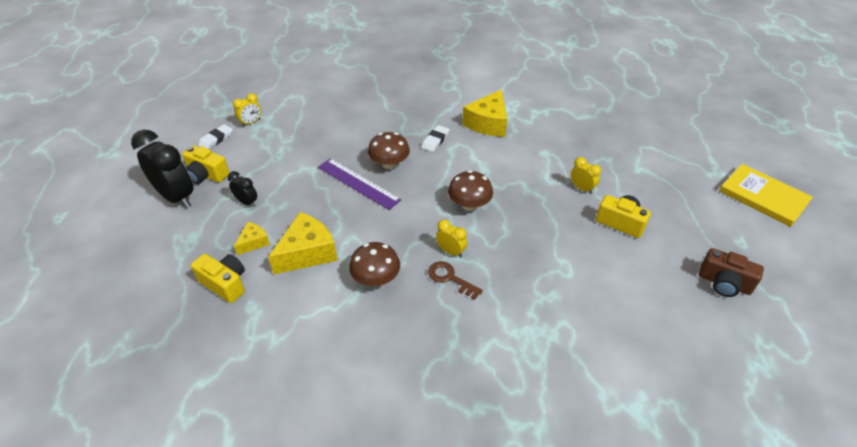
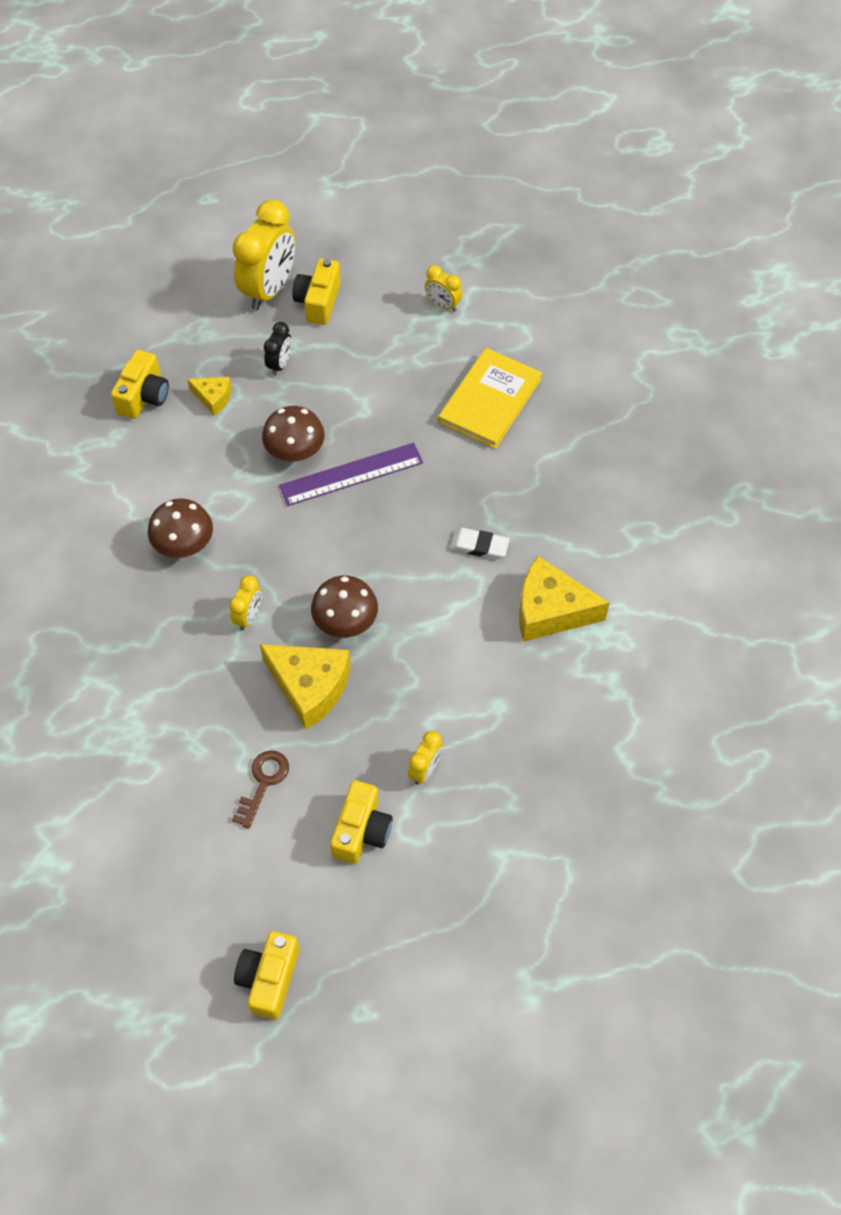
camera: 75 degrees right, 15 degrees up
black clock [131,130,194,208] -> yellow clock [232,199,295,310]
white eraser [198,124,233,149] -> none
yellow cheese [268,212,338,274] -> yellow cheese moved to [260,644,351,730]
purple ruler [318,158,401,210] -> purple ruler turned 45 degrees clockwise [279,443,423,506]
brown mushroom [368,132,410,169] -> brown mushroom moved to [262,406,325,462]
brown key [428,261,483,300] -> brown key moved to [232,750,289,829]
brown camera [699,248,764,297] -> yellow camera [234,931,299,1020]
yellow book [719,164,813,227] -> yellow book moved to [438,348,542,449]

